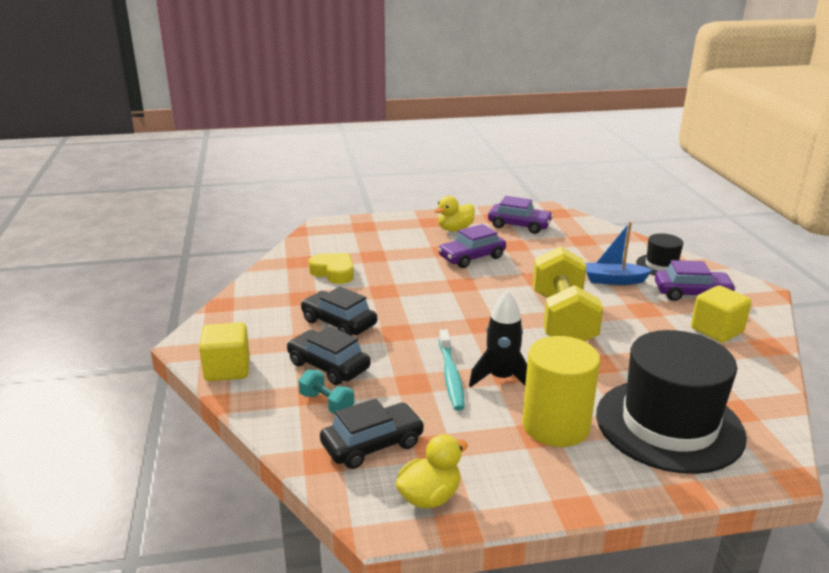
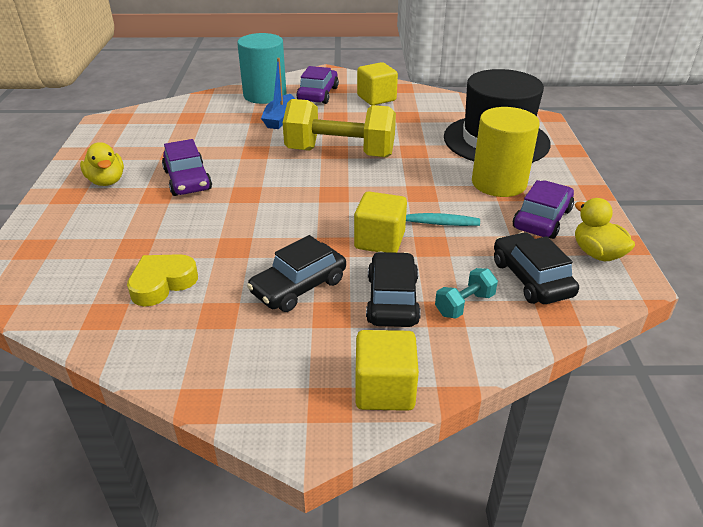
camera: 80 degrees left, 10 degrees up
black car [287,326,371,385] -> black car turned 135 degrees clockwise [366,252,421,327]
black rocket [469,291,527,387] -> none
purple car [488,196,553,234] -> purple car moved to [513,180,574,239]
black hat [636,233,683,275] -> turquoise cylinder [237,33,287,104]
none -> yellow cube [354,191,407,253]

